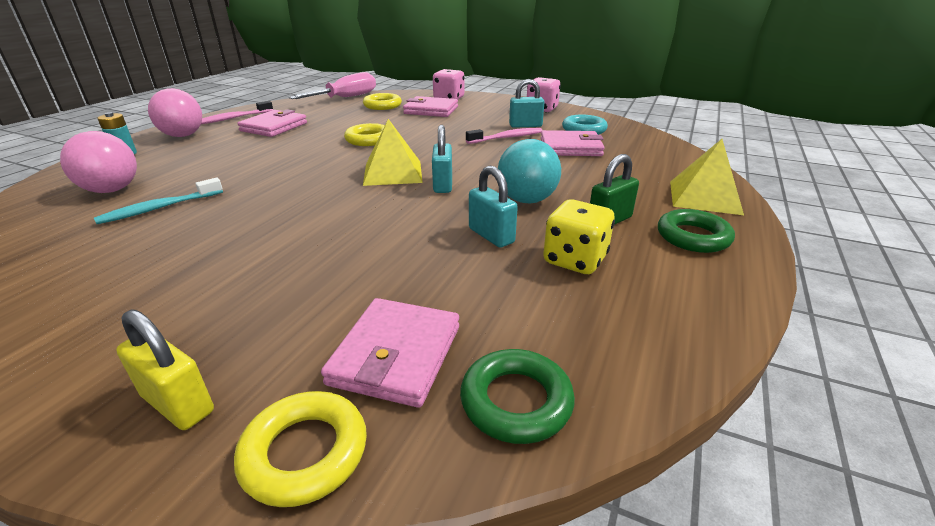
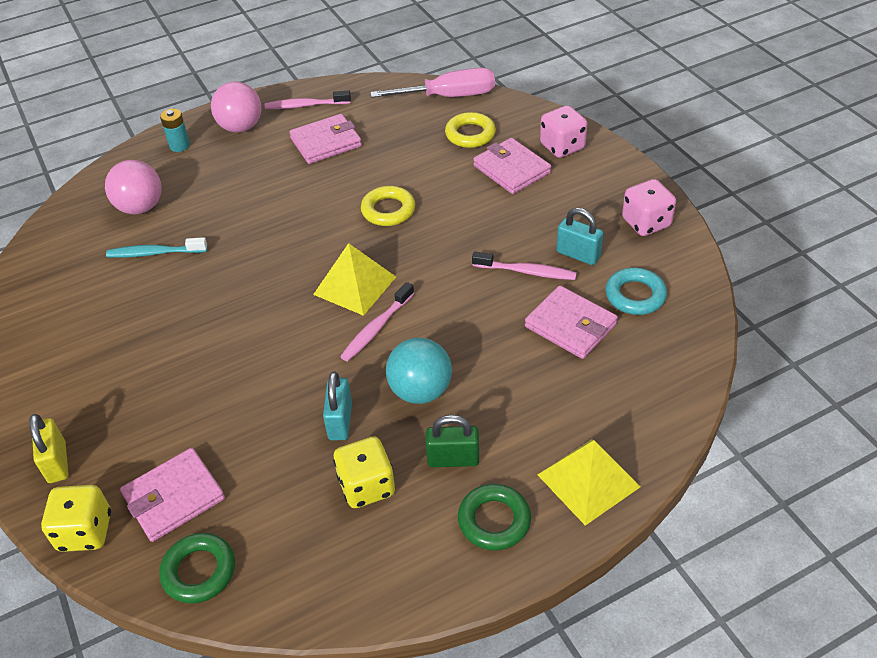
camera: 40 degrees right, 15 degrees up
yellow ring [234,391,367,507] -> yellow dice [41,485,111,552]
turquoise padlock [432,125,452,193] -> pink toothbrush [340,282,414,362]

